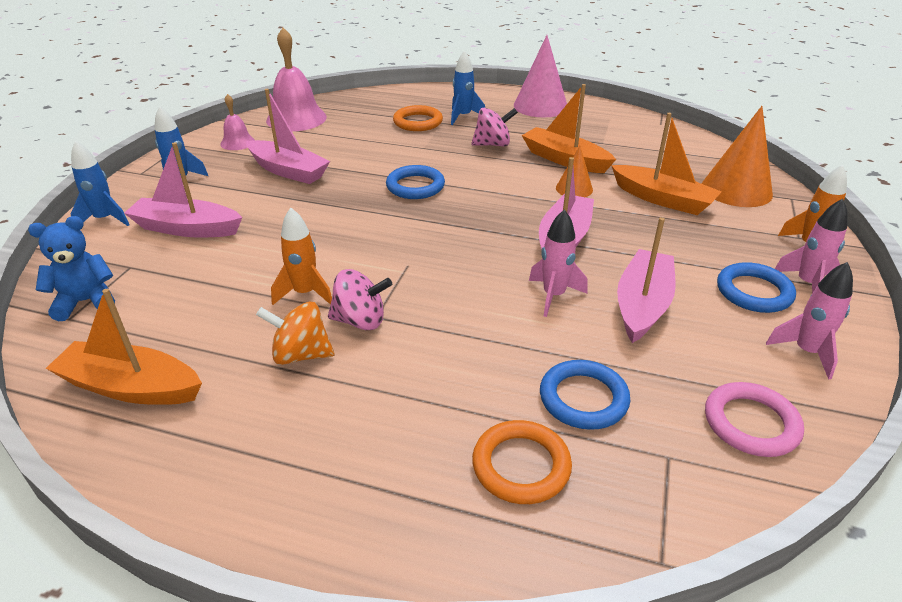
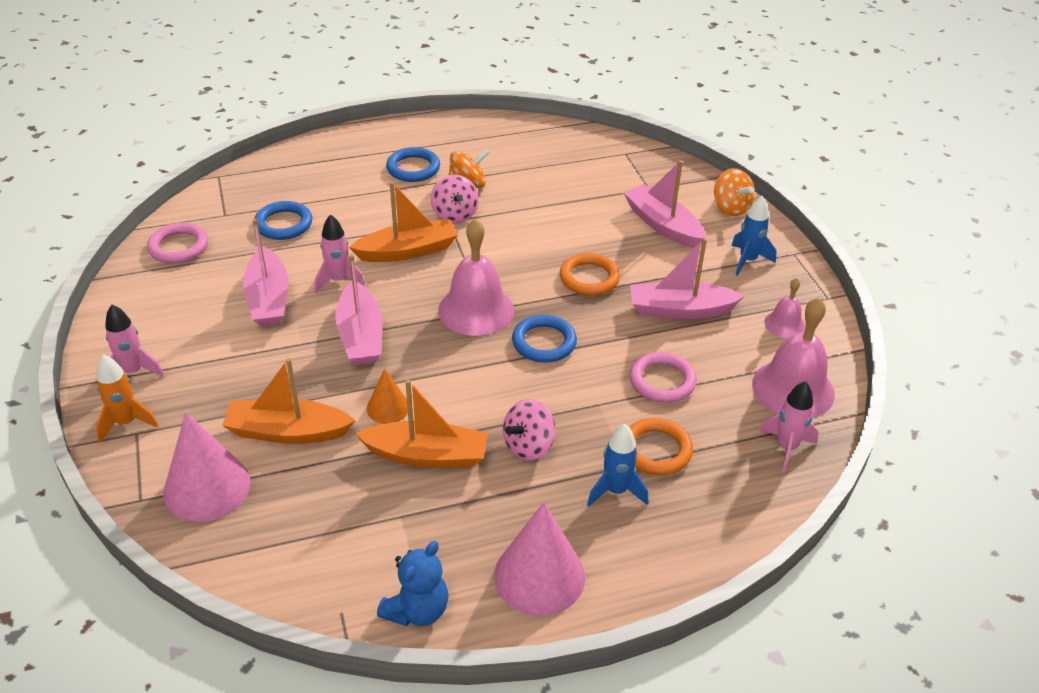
camera: 145 degrees right, 5 degrees up
blue teddy bear [28,216,115,321] -> blue teddy bear moved to [377,541,449,626]
orange boat [46,289,202,405] -> orange boat moved to [349,182,458,262]
blue rocket [71,140,130,226] -> orange spinning top [714,168,755,216]
pink boat [124,142,243,237] -> pink boat turned 105 degrees counterclockwise [624,160,705,248]
orange rocket [271,207,332,305] -> none
pink spinning top [328,269,392,330] -> pink spinning top turned 75 degrees counterclockwise [431,175,479,223]
orange ring [472,420,572,504] -> orange ring moved to [560,253,620,296]
orange cone [702,106,773,207] -> pink cone [163,412,251,522]
blue ring [717,262,796,313] -> blue ring moved to [386,147,440,182]
pink rocket [766,262,853,380] -> pink rocket moved to [759,381,819,473]
none -> pink bell [438,219,514,336]
none -> pink ring [630,352,697,403]

